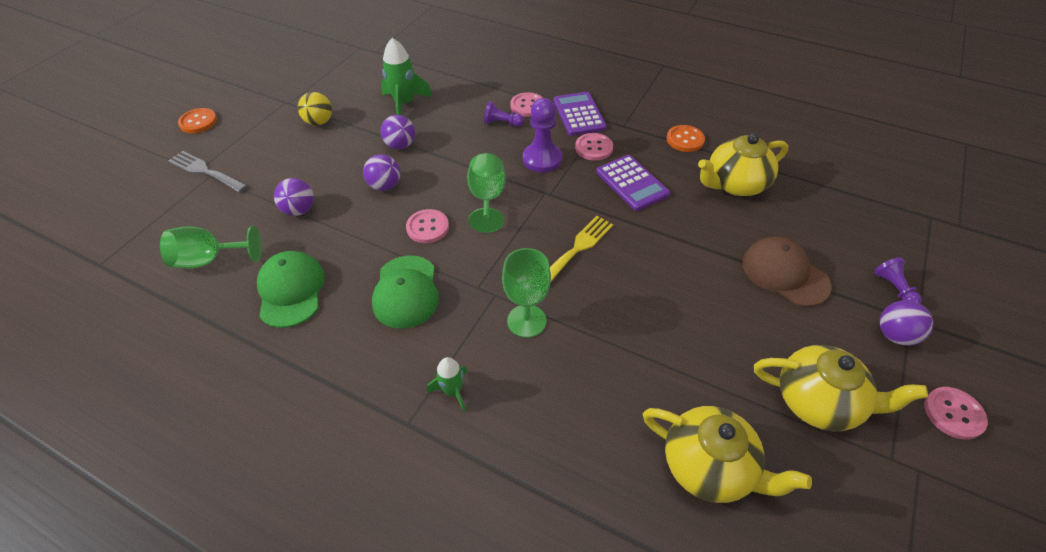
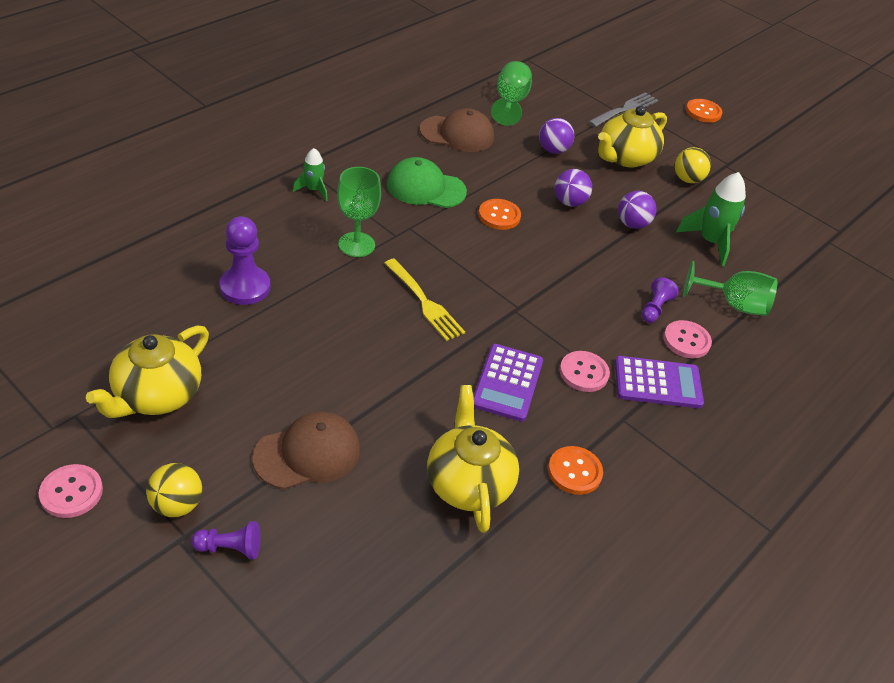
camera: 100 degrees right, 5 degrees down
green cap [257,251,325,328] -> brown cap [420,108,494,152]
pink button [406,209,449,243] -> orange button [478,199,521,230]
green goblet [467,153,506,233] -> green goblet moved to [683,261,778,316]
purple pawn [523,98,562,173] -> purple pawn moved to [219,216,270,305]
purple calculator [596,155,670,211] -> purple calculator turned 60 degrees counterclockwise [474,344,543,422]
yellow teapot [643,406,812,503] -> yellow teapot moved to [598,106,667,167]
purple ball [880,300,933,346] -> yellow ball [146,463,202,517]

